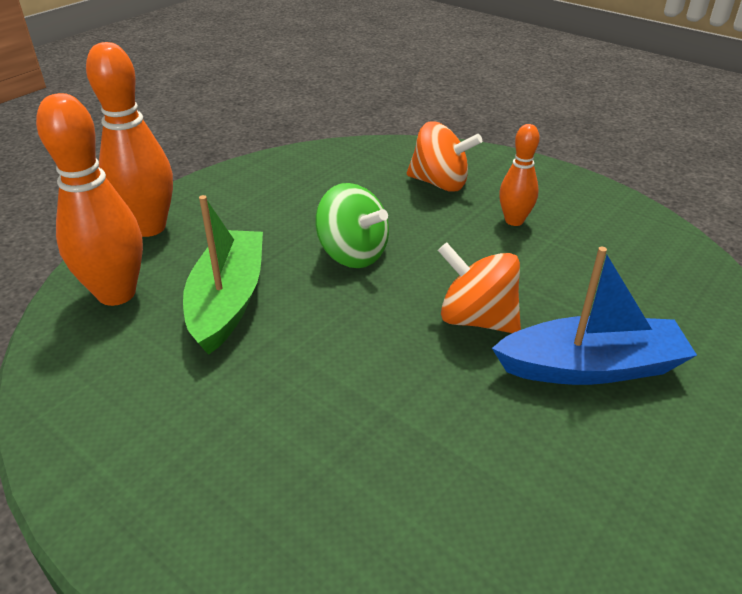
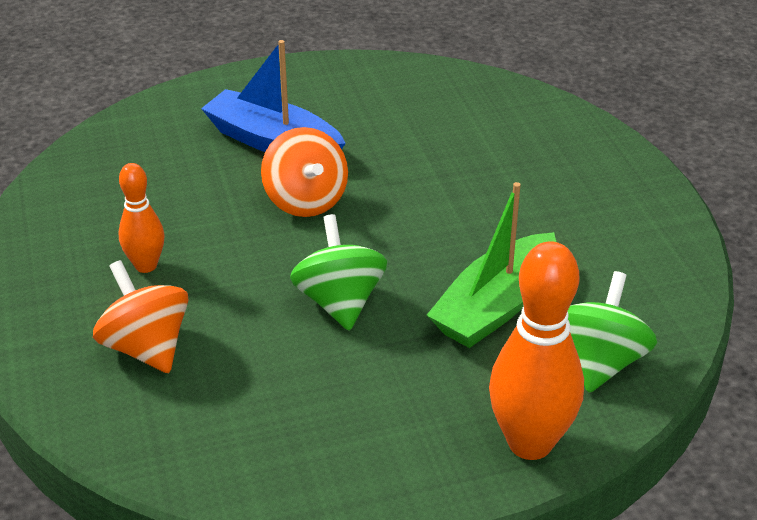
camera: 145 degrees left, 0 degrees up
orange bowling pin [36,93,143,306] -> green spinning top [568,271,657,393]

